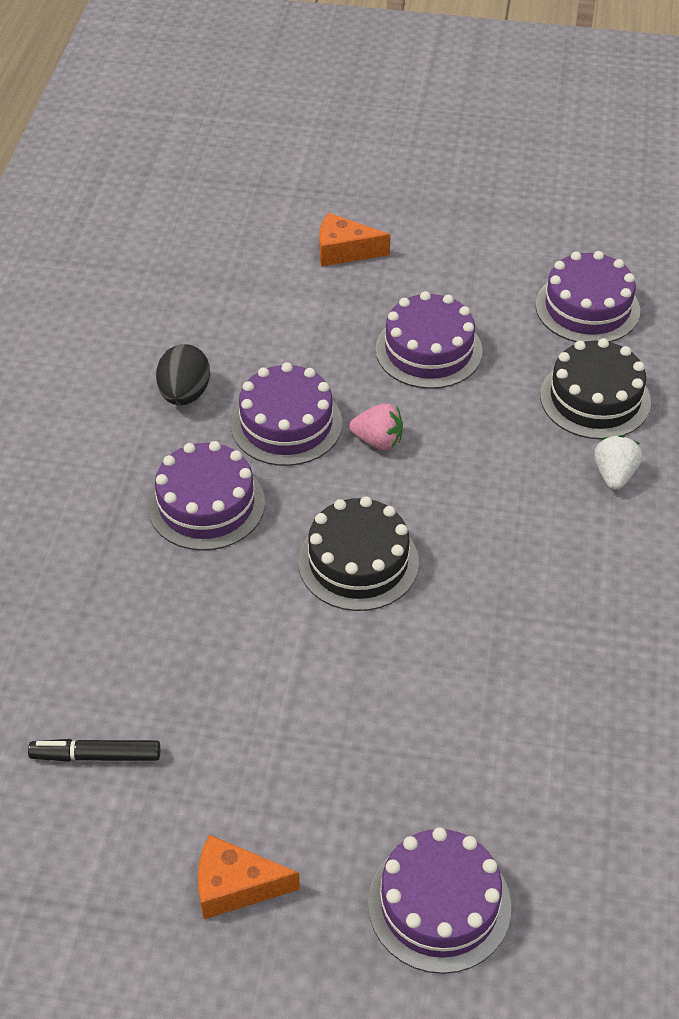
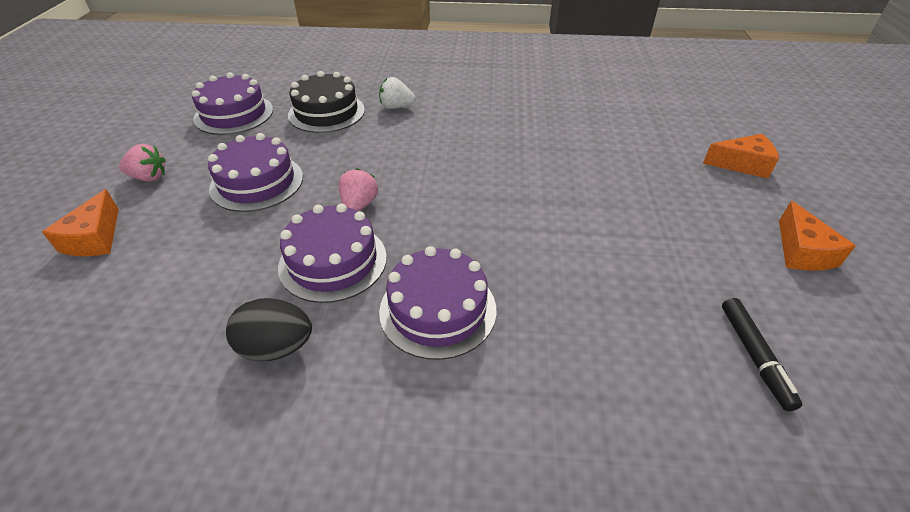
camera: 95 degrees left, 5 degrees down
black cake [298,496,419,611] -> none
purple cake [368,827,511,974] -> orange cheese [703,134,779,179]
none -> pink strawberry [119,144,166,182]

